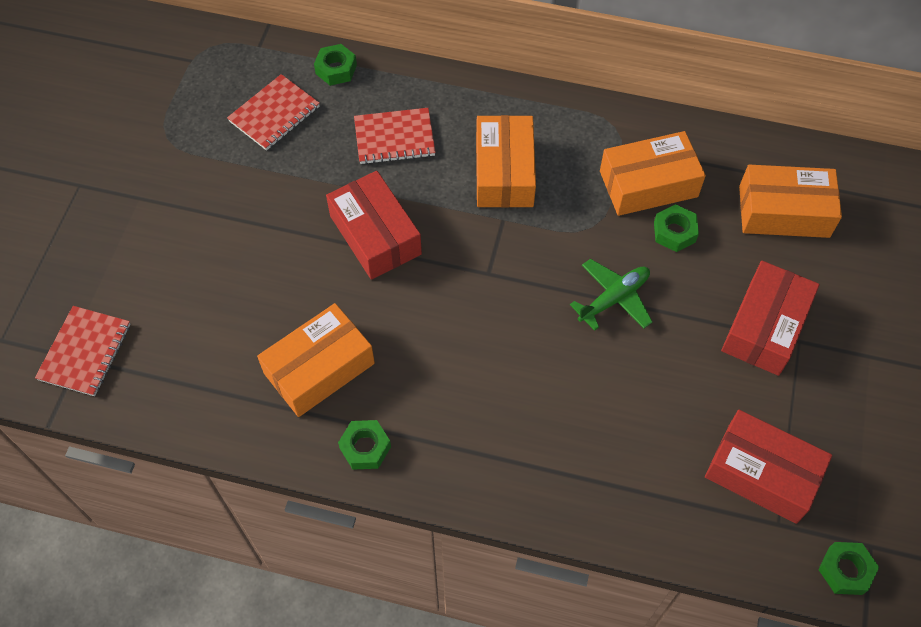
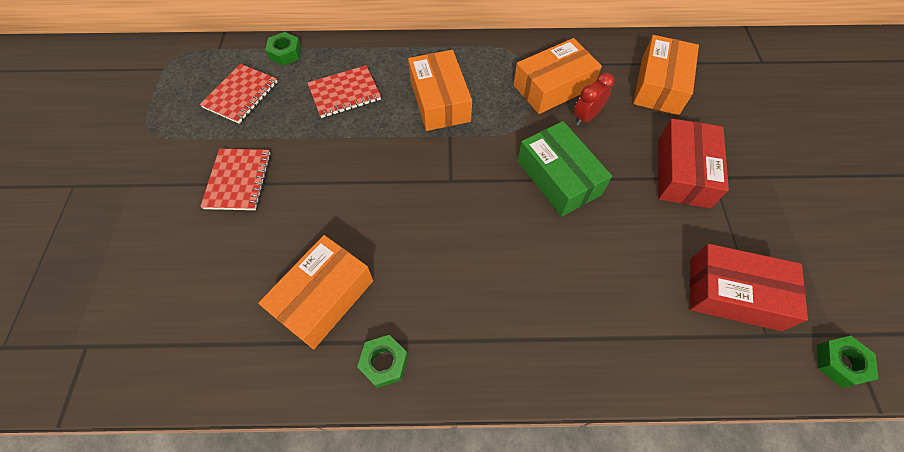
camera: 15 degrees left, 0 degrees up
red notebook [35,306,131,396] -> red notebook moved to [200,149,271,210]
red box [326,171,422,280] -> none
green plane [570,259,652,331] -> green box [517,121,612,217]
green nut [654,204,699,252] -> red clock [574,72,614,126]
orange box [739,165,842,238] -> orange box turned 60 degrees counterclockwise [633,35,699,115]

